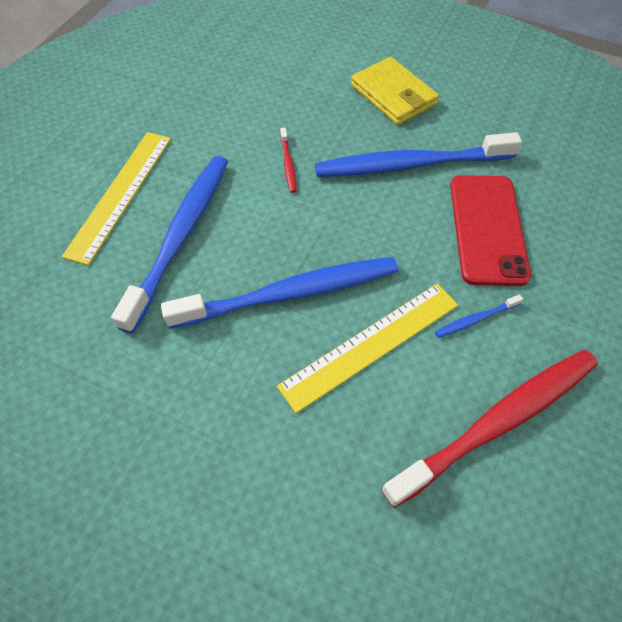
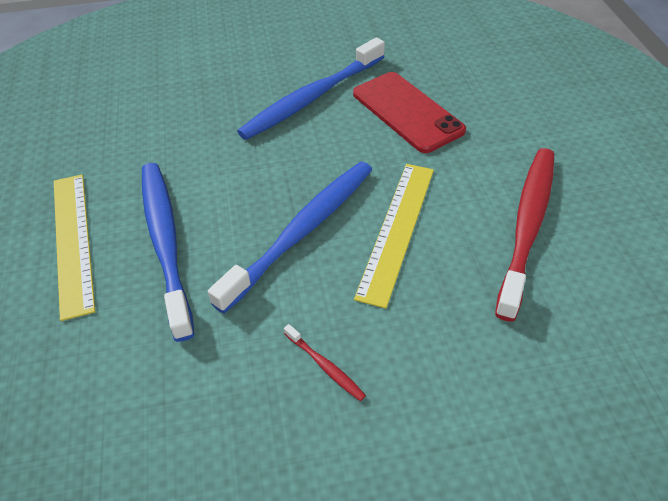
camera: 35 degrees left, 10 degrees down
red toothbrush [280,128,297,193] -> red toothbrush moved to [284,324,366,401]
yellow wallet [351,57,439,125] -> none
blue toothbrush [435,294,523,338] -> none

